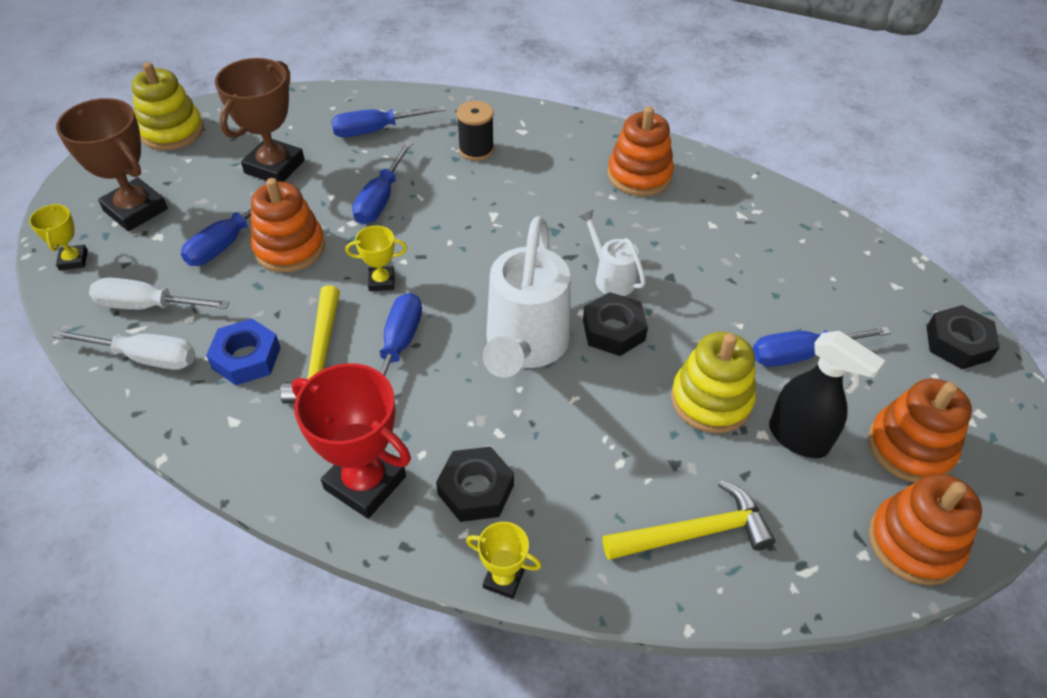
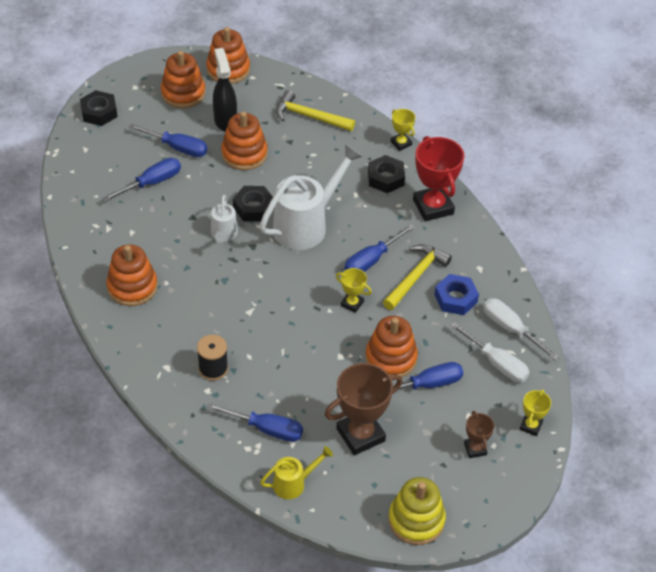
camera: 145 degrees left, 0 degrees up
brown trophy [56,98,168,231] -> brown trophy [464,411,494,458], size x0.51
blue screwdriver [352,142,413,224] -> blue screwdriver moved to [102,158,181,202]
yellow stacking toy [671,332,756,433] -> orange stacking toy [221,112,268,170]
none -> yellow watering can [260,446,333,499]

